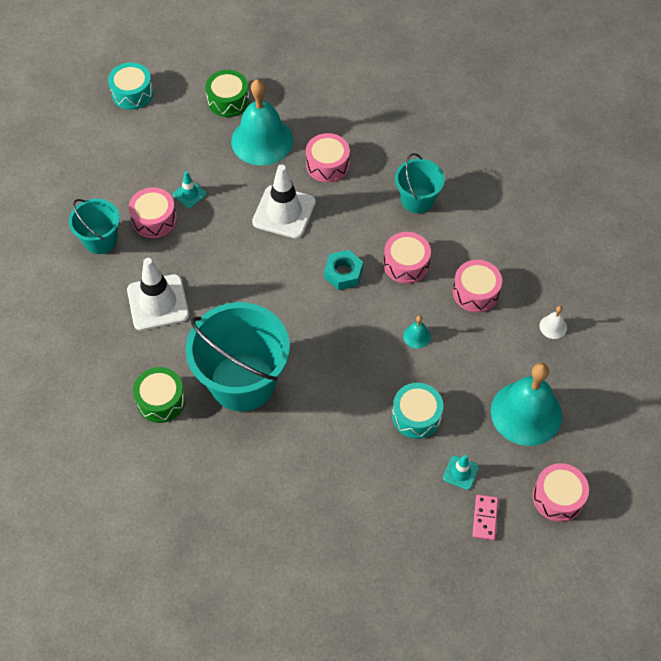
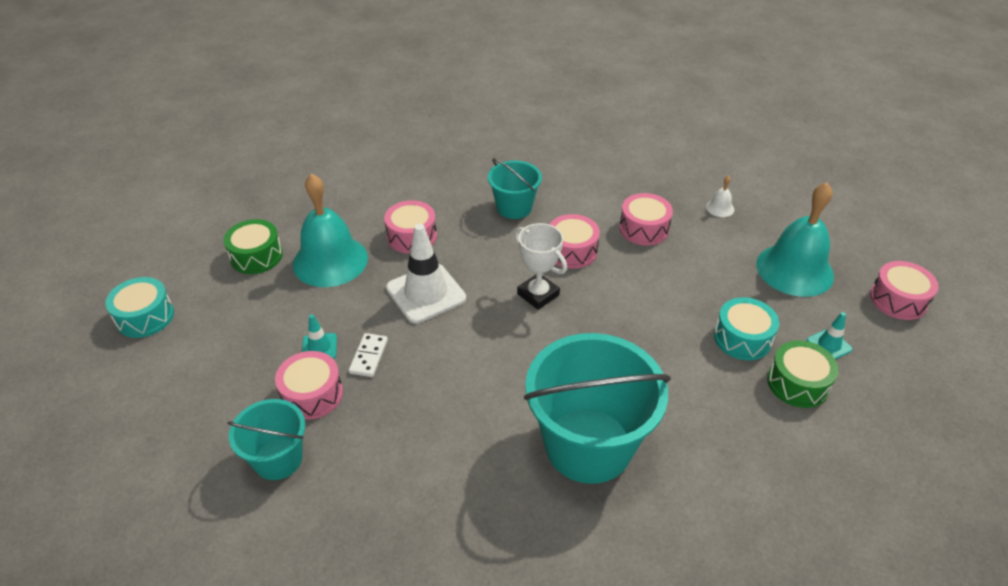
camera: 50 degrees left, 15 degrees down
white traffic cone [127,258,189,331] -> none
green drum [133,367,186,423] -> green drum moved to [767,340,839,408]
turquoise nut [324,250,363,290] -> white trophy [515,223,567,310]
turquoise bell [403,316,431,349] -> none
pink domino [472,494,499,540] -> none
none -> white domino [349,333,388,377]

